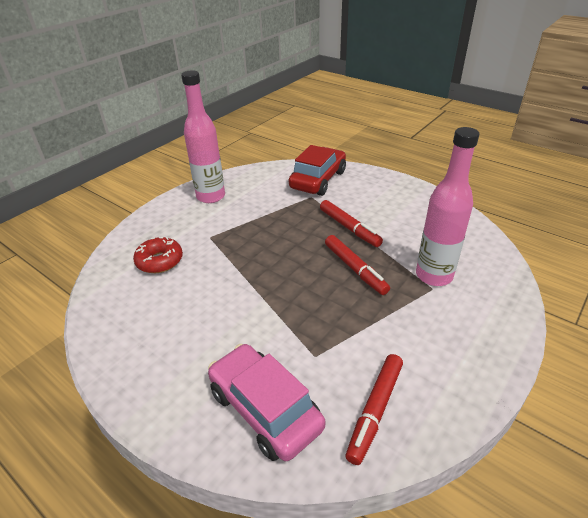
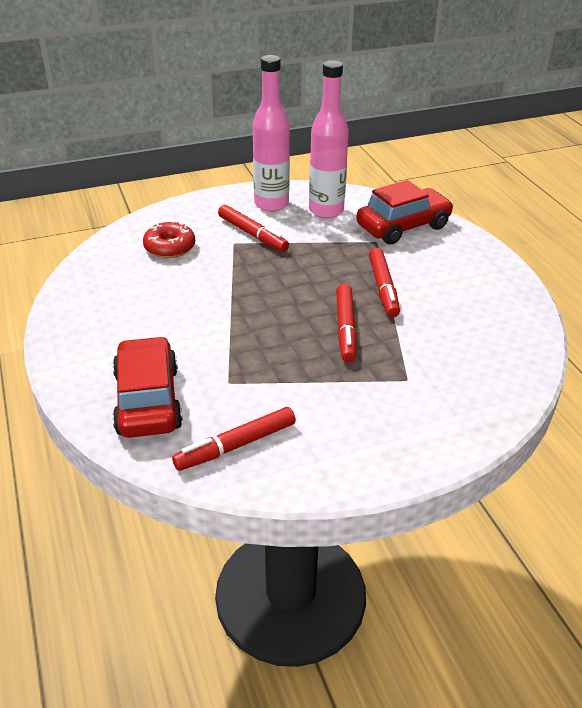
camera: 30 degrees right, 0 degrees up
pink car [208,344,325,461] -> red car [113,336,183,438]
pink bottle [416,127,480,286] -> pink bottle moved to [309,61,349,218]
none -> red marker [218,205,289,252]

